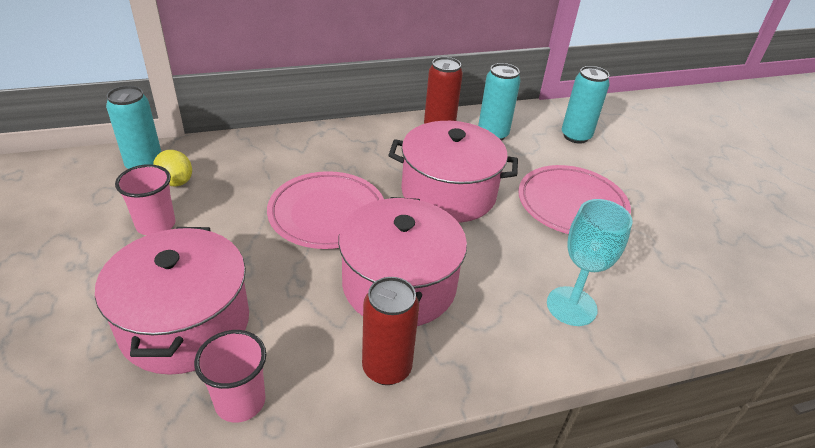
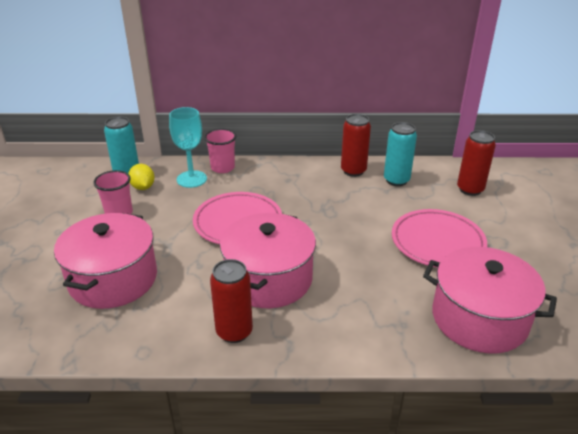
camera: 20 degrees right, 5 degrees down
pink cup [194,330,266,423] -> pink cup moved to [204,129,236,173]
pink pot [388,121,518,223] -> pink pot moved to [423,247,557,354]
turquoise goblet [547,199,632,326] -> turquoise goblet moved to [169,107,207,188]
turquoise can [562,66,610,144] -> red can [457,130,496,196]

